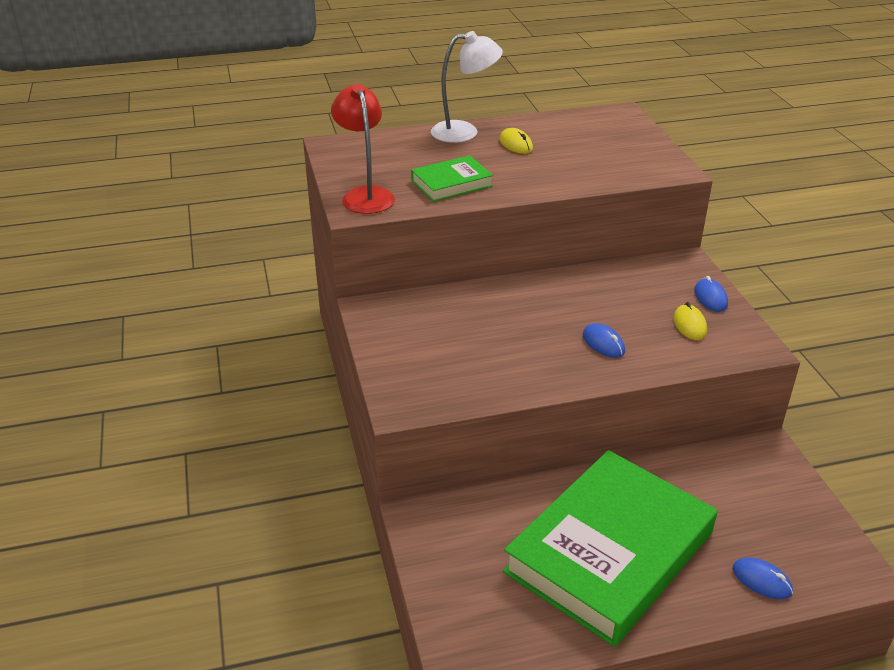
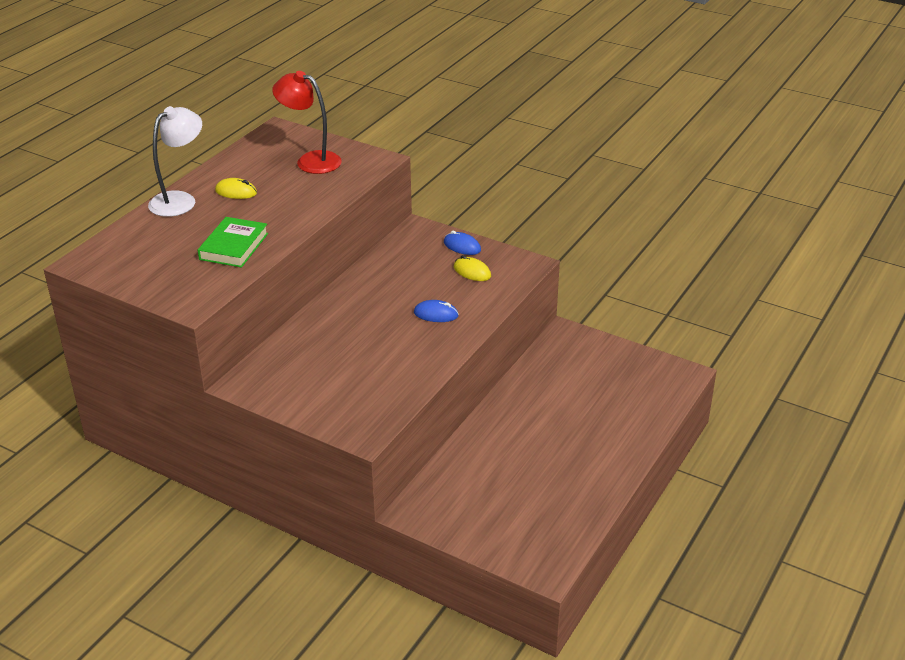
camera: 45 degrees left, 0 degrees up
red lamp [331,84,395,214] -> red lamp moved to [272,71,342,174]
green book [503,450,717,647] -> none
blue mouse [732,557,793,599] -> none

